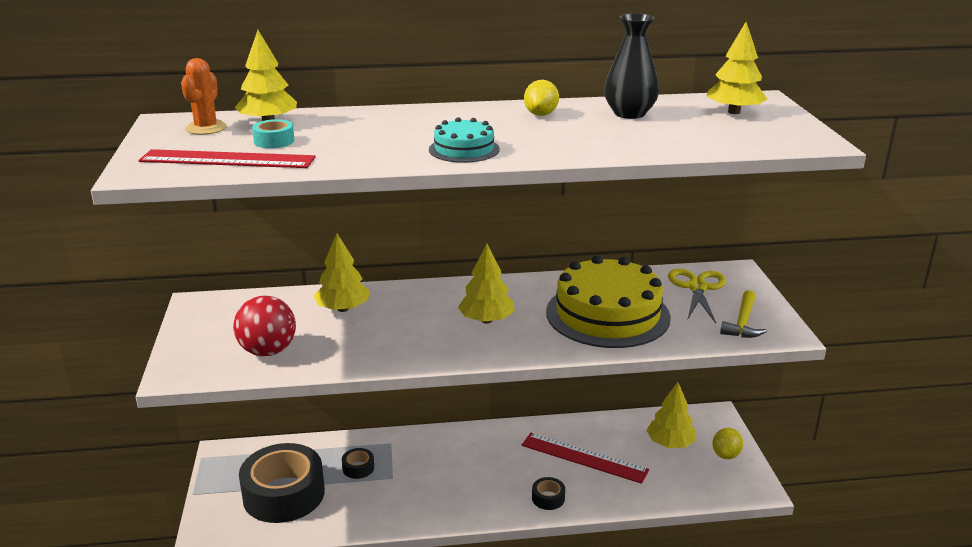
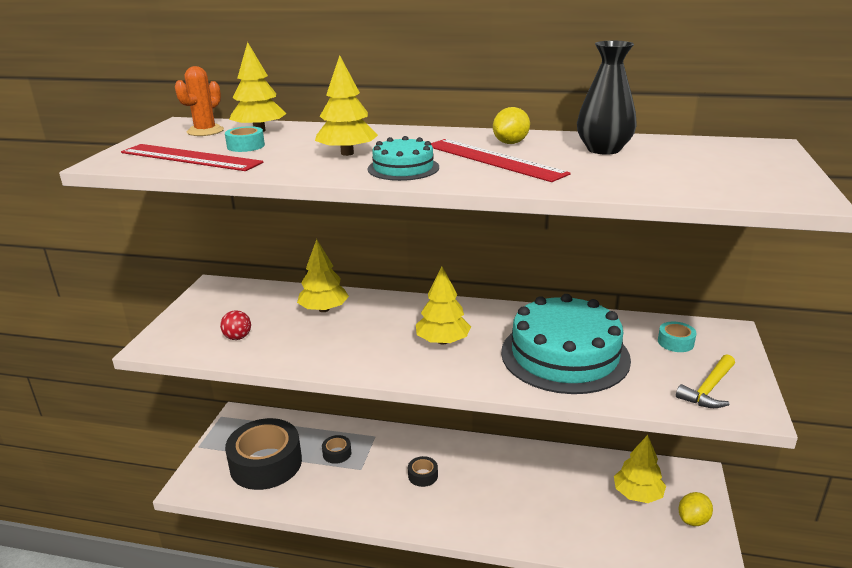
camera: 20 degrees right, 0 degrees up
red ball [233,296,296,356] -> red ball [220,310,251,340], size x0.55
red ruler [522,433,649,484] -> red ruler moved to [431,139,571,182]
black tape [532,477,565,510] -> black tape moved to [408,456,438,487]
yellow cake [546,255,671,348] -> turquoise cake [501,294,631,394]
yellow scissors [668,269,726,323] -> turquoise tape [658,322,697,352]
yellow tree [706,22,767,114] -> yellow tree moved to [315,55,378,156]

